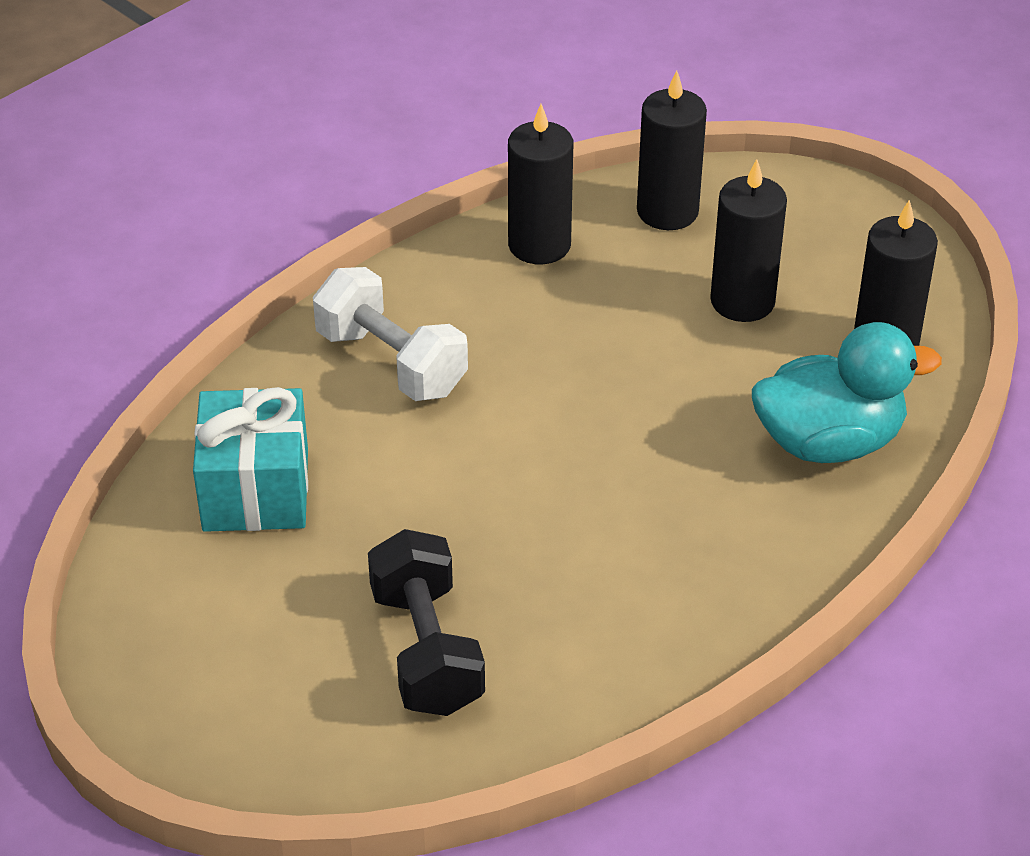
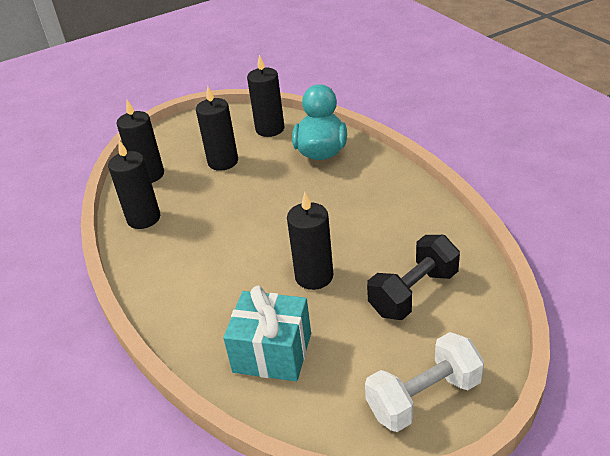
camera: 70 degrees left, 5 degrees down
white dumbbell [313,267,468,401] -> white dumbbell moved to [365,332,484,432]
black dumbbell [368,529,485,716] -> black dumbbell turned 45 degrees counterclockwise [367,235,460,320]
none -> black candle [287,192,333,290]

